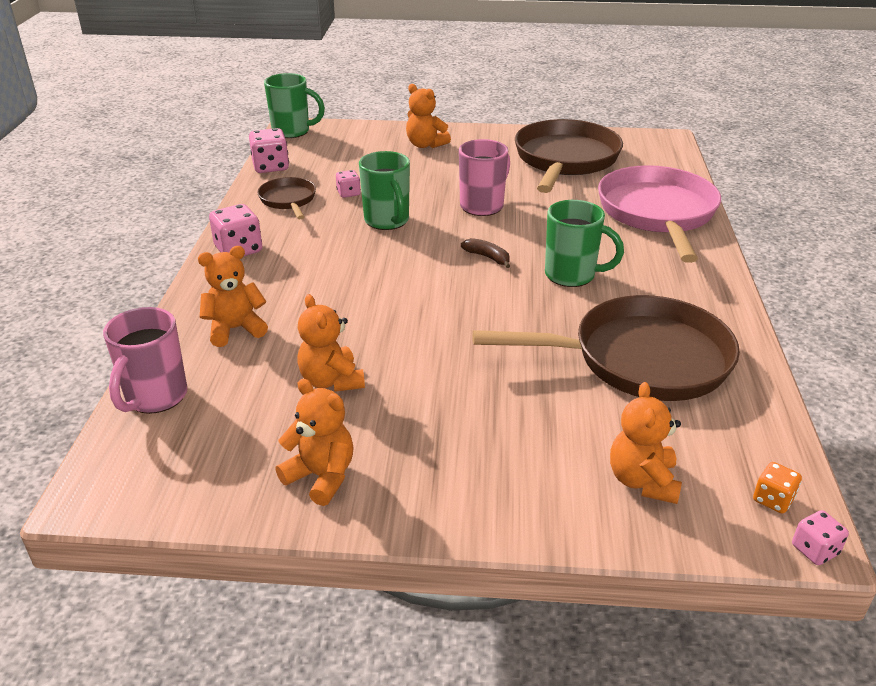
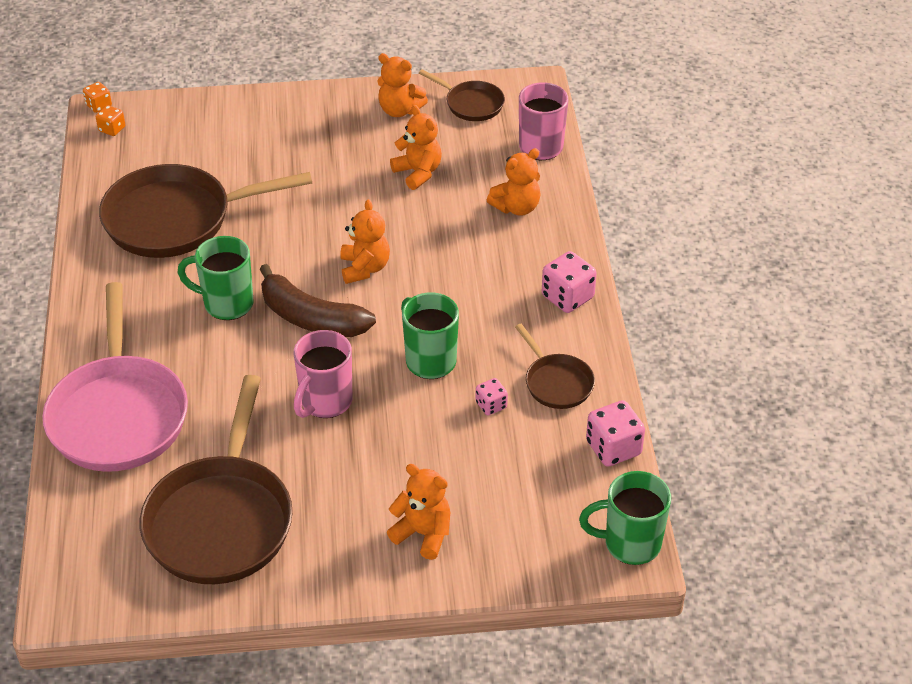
camera: 170 degrees right, 10 degrees up
brown banana [461,238,510,268] -> brown banana [260,264,376,337], size x2.19
orange teddy bear [610,382,682,504] -> orange teddy bear moved to [340,199,390,284]
pink dice [792,510,849,565] -> orange dice [83,82,112,113]
none -> brown pan [419,69,505,121]

